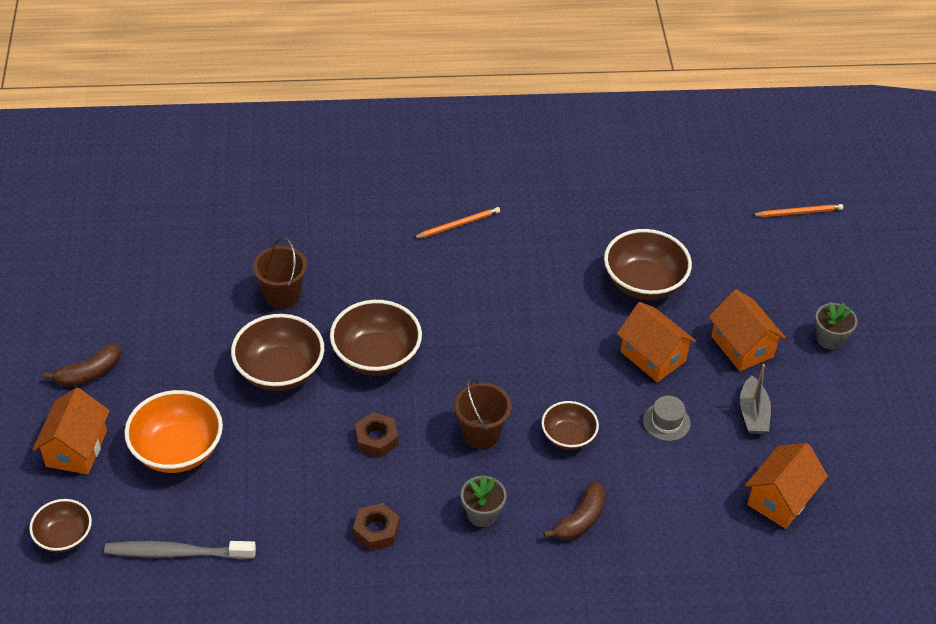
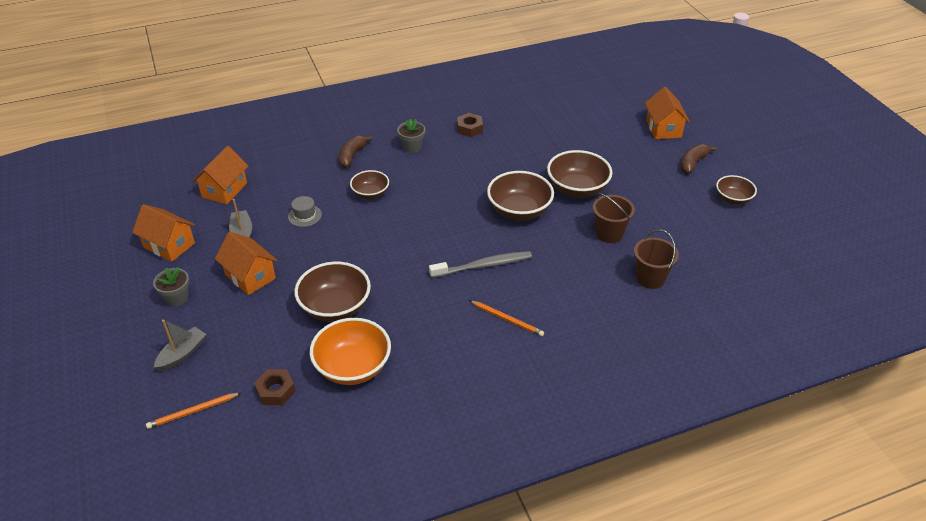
camera: 165 degrees right, 5 degrees down
brown bowl [29,499,92,553] -> brown bowl moved to [716,175,757,205]
grey toothbrush [104,541,256,559] -> grey toothbrush moved to [429,251,532,278]
orange bowl [124,390,223,473] -> orange bowl moved to [310,318,391,385]
brown nut [355,412,398,458] -> brown nut moved to [254,369,296,405]
orange pencil [413,207,500,238] -> orange pencil turned 105 degrees counterclockwise [469,300,544,336]
brown bucket [454,377,512,449] -> brown bucket moved to [634,229,679,289]
orange house [617,302,697,382] -> orange house moved to [132,204,195,262]
none -> grey boat [154,320,206,371]

